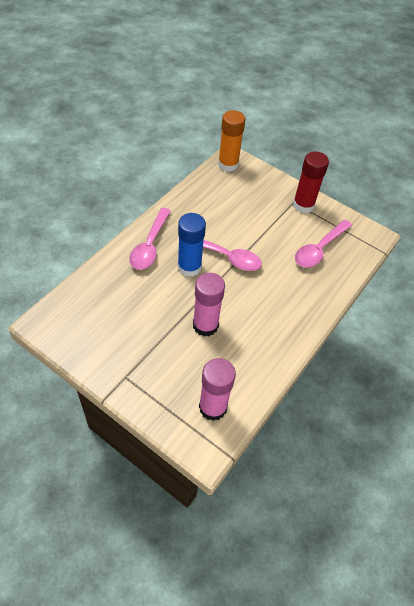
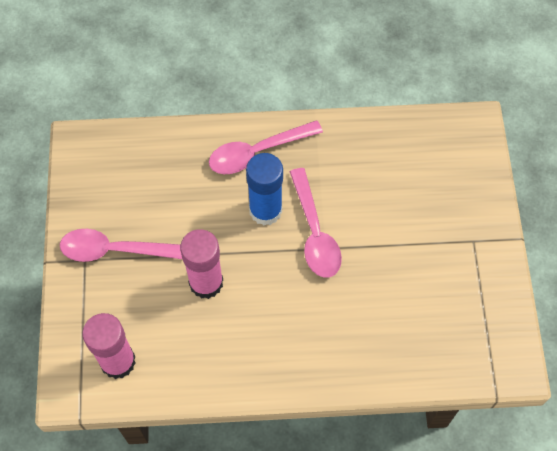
camera: 55 degrees right, 10 degrees up
orange glue stick [218,110,245,172] -> none
red glue stick [293,151,329,213] -> none
pink spoon [295,220,352,268] -> pink spoon moved to [60,229,182,262]

